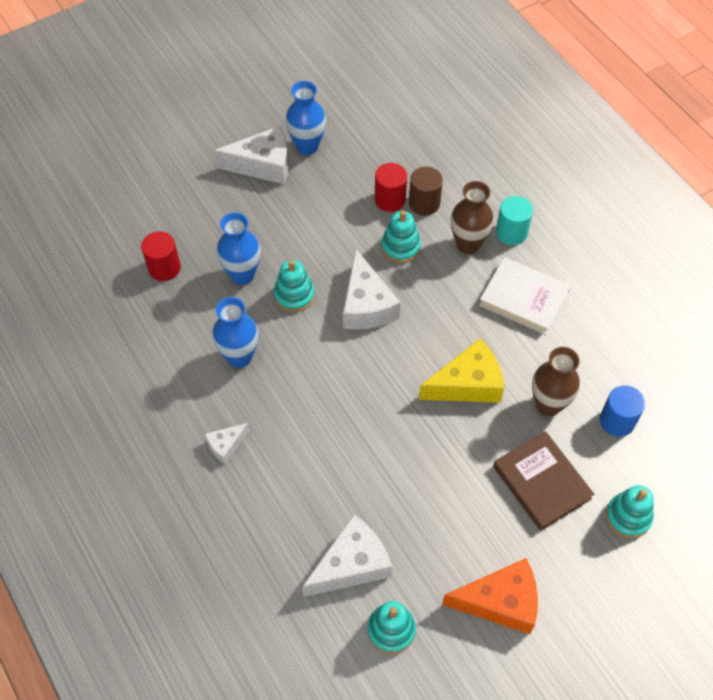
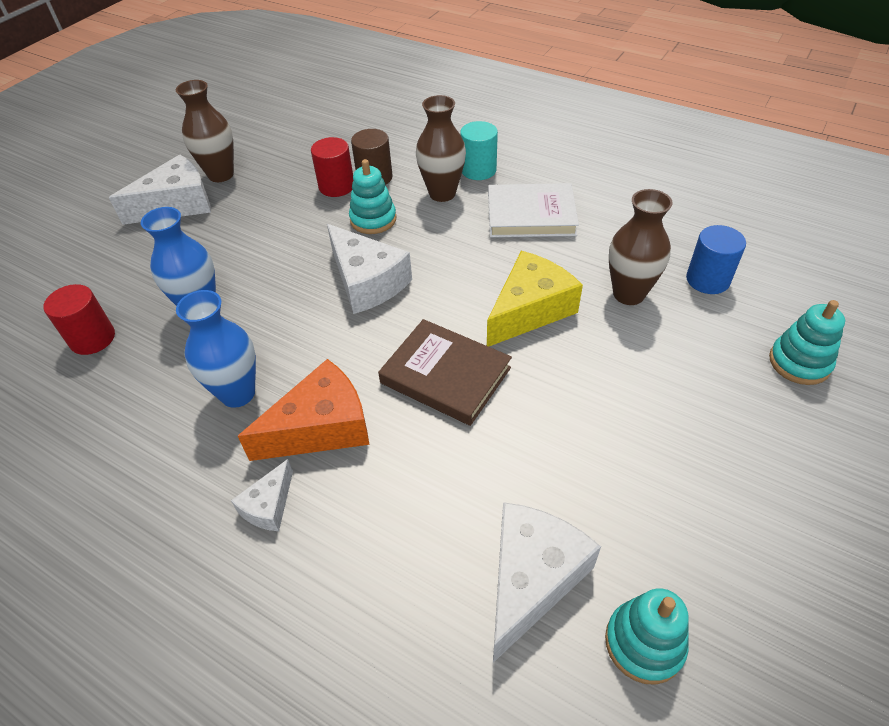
camera: 25 degrees left, 10 degrees down
turquoise stacking toy [274,260,315,312] -> none
blue vase [286,81,326,155] -> brown vase [176,80,234,182]
orange cheese [442,558,538,634] -> orange cheese moved to [238,359,370,461]
brown book [493,431,594,531] -> brown book moved to [378,319,512,426]

